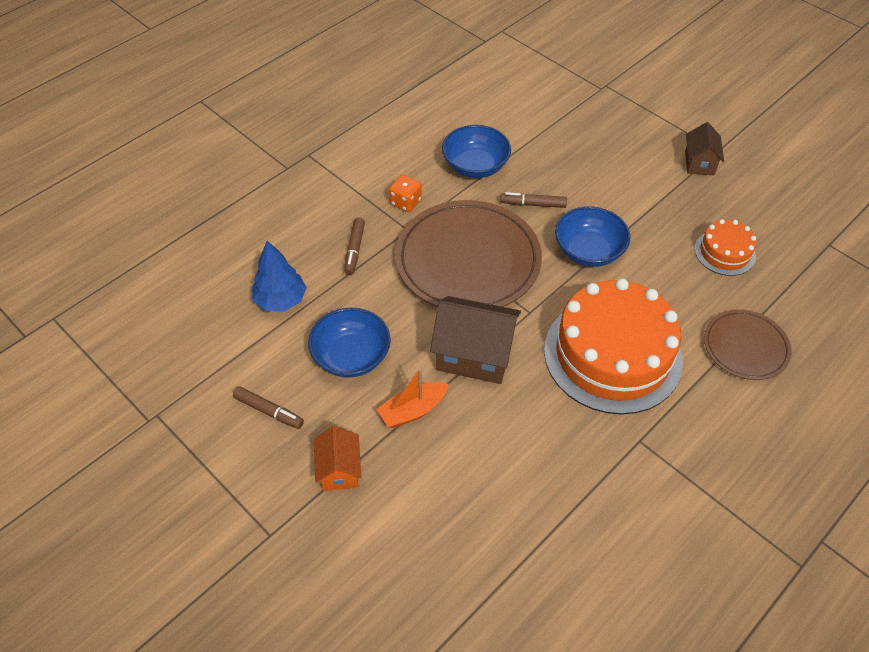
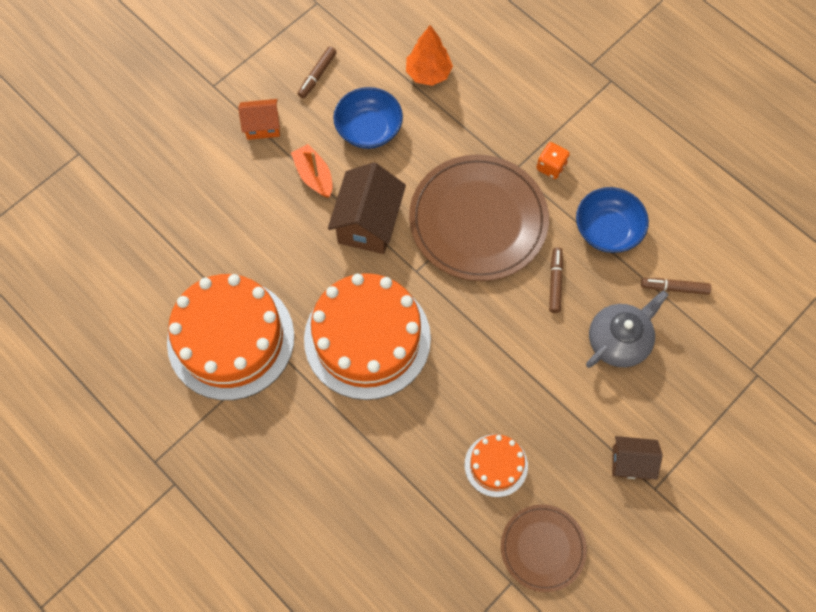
camera: 90 degrees right, 15 degrees up
blue tree [252,240,307,312] -> orange tree [406,25,453,86]
brown marker [344,218,365,275] -> brown marker moved to [641,278,711,295]
blue bowl [555,206,631,267] -> none
brown plate [704,309,792,380] -> brown plate moved to [501,504,587,592]
none -> orange cake [167,274,294,400]
none -> grey teapot [586,290,668,368]

